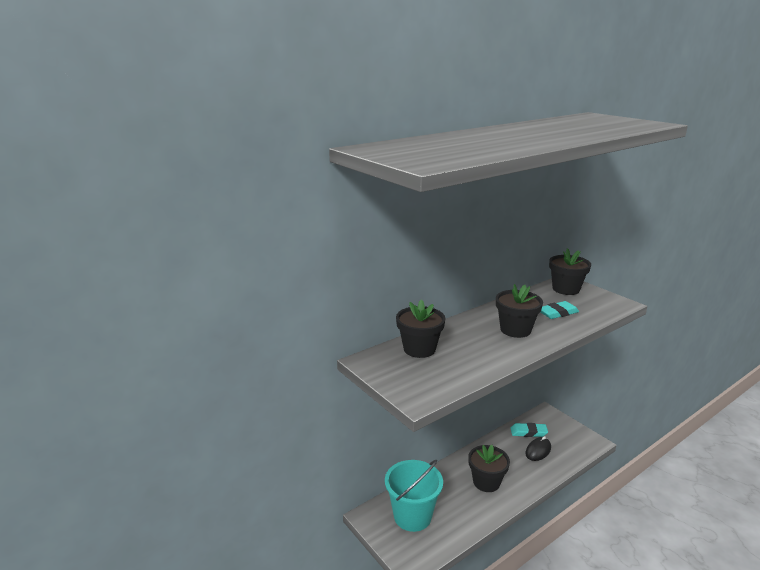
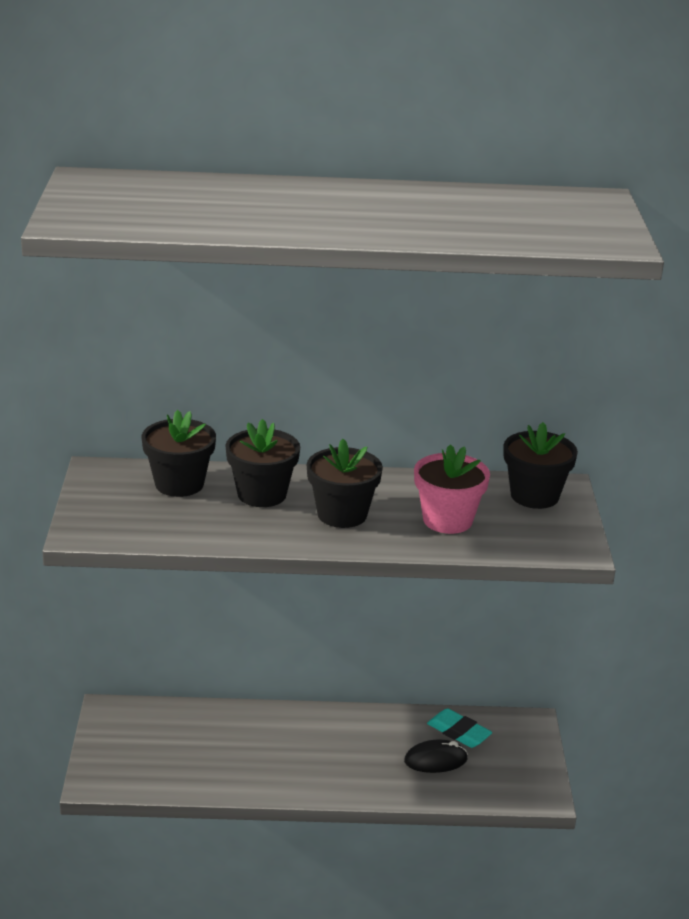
camera: 35 degrees right, 5 degrees up
turquoise bucket [385,460,443,532] -> none
black flower pot [468,445,510,492] -> black flower pot moved to [225,419,300,507]
turquoise eraser [541,301,579,319] -> pink flower pot [414,444,490,534]

